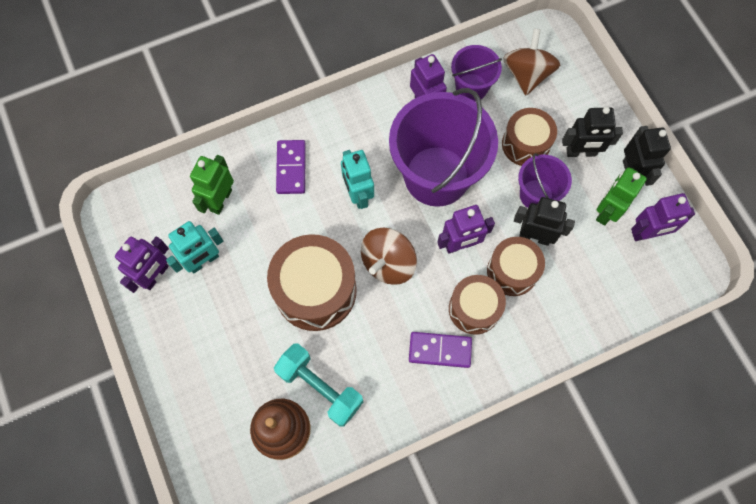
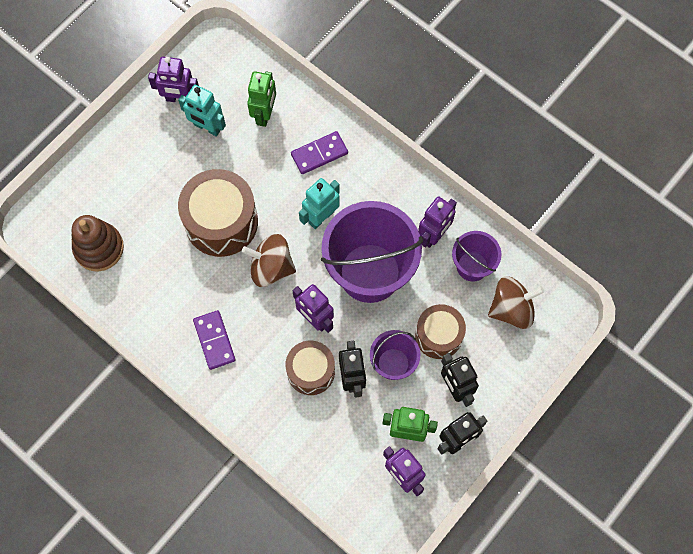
camera: 65 degrees right, 0 degrees up
green robot [190,155,234,215] -> green robot turned 105 degrees clockwise [247,71,276,127]
turquoise dumbbell [274,344,363,427] -> none
brown drum [449,275,506,335] -> none

